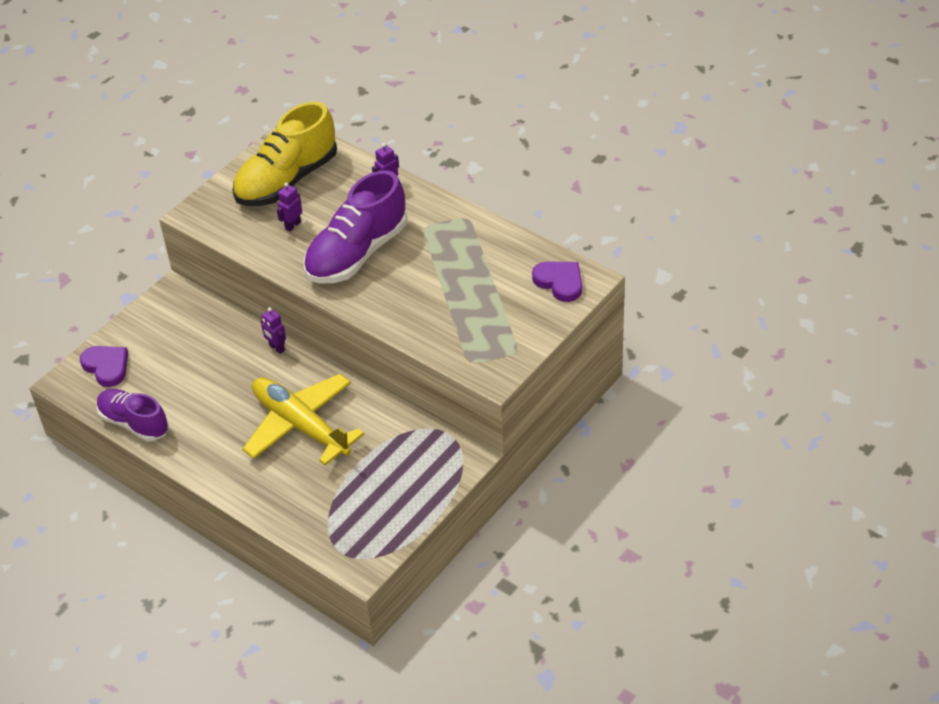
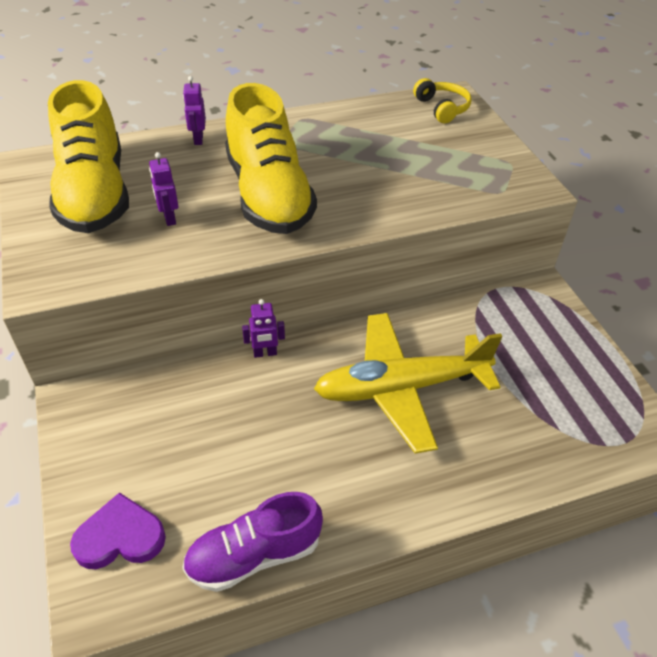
camera: 60 degrees left, 0 degrees up
purple shoe [304,170,407,284] -> yellow shoe [225,83,317,234]
purple heart [532,262,582,302] -> yellow headphones [413,78,472,123]

